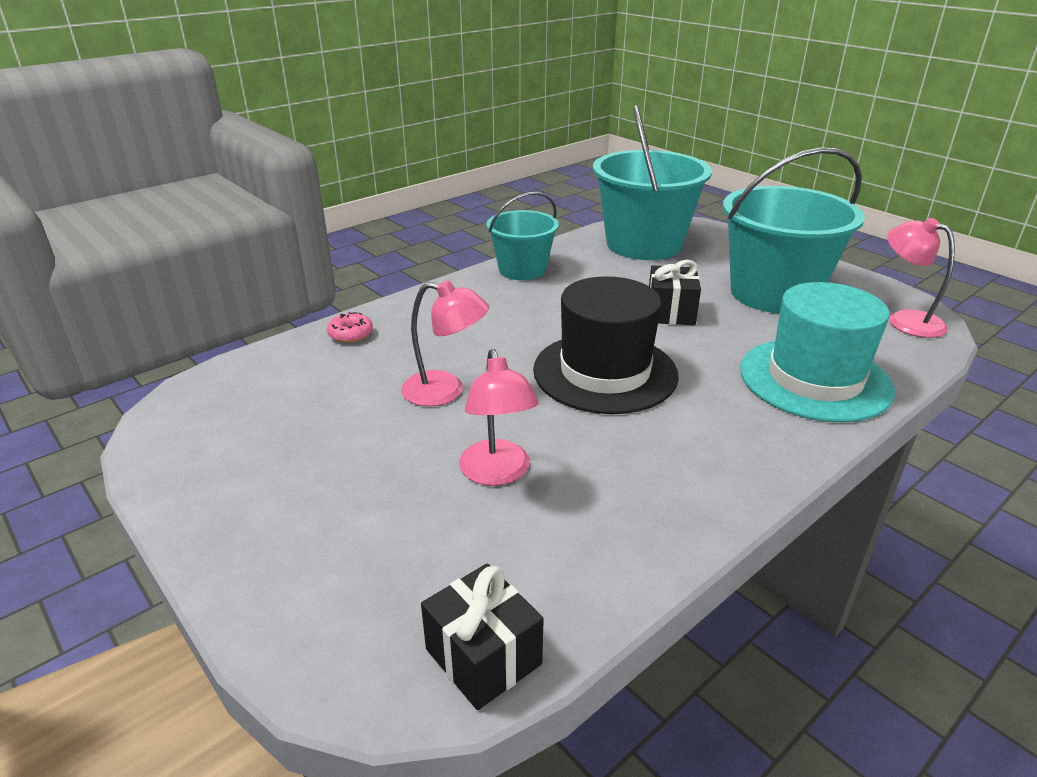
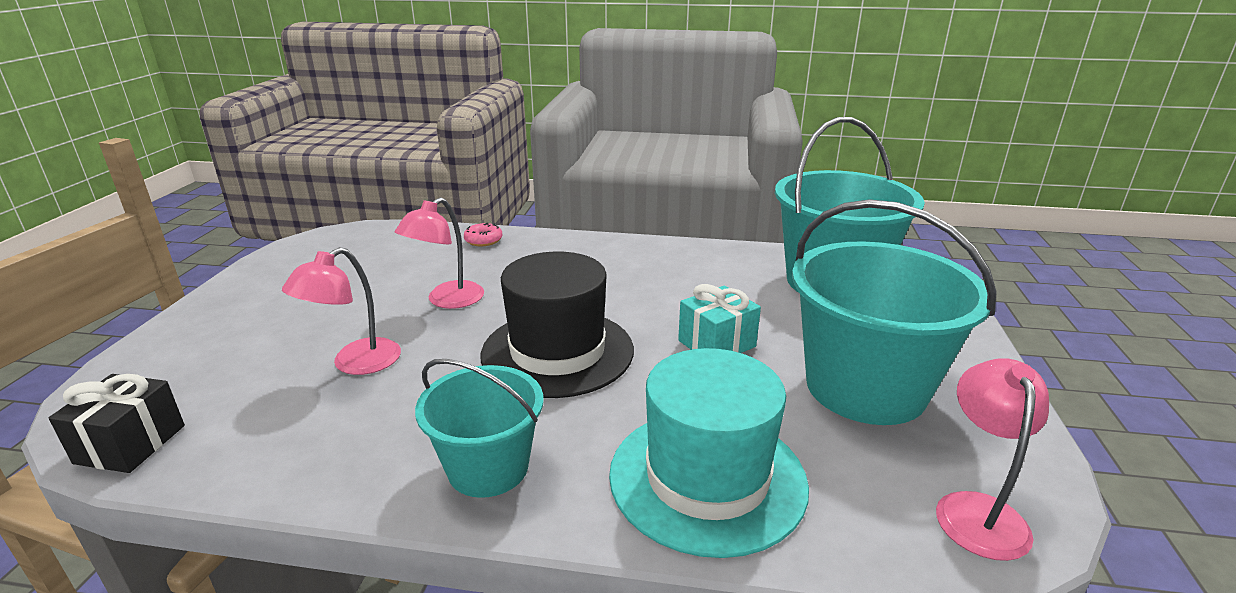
camera: 50 degrees right, 5 degrees down
pink lamp [401,280,489,406] -> pink lamp turned 60 degrees clockwise [395,197,484,309]
turquoise bucket [486,192,559,280] -> turquoise bucket moved to [415,359,543,498]
black gift [649,260,701,325] -> turquoise gift [678,284,761,353]

